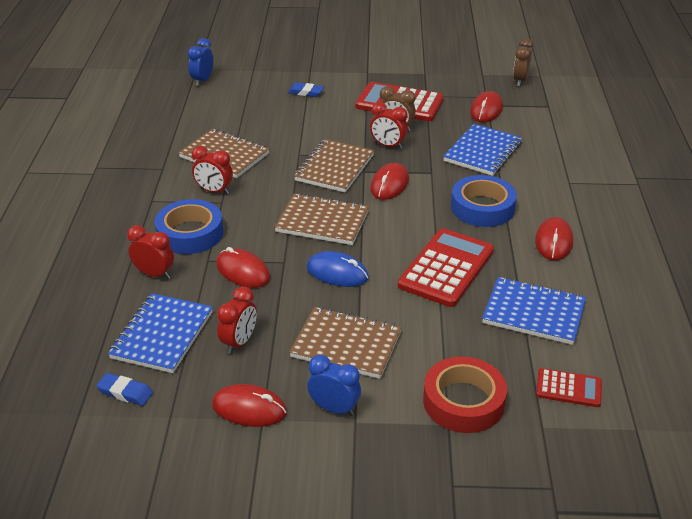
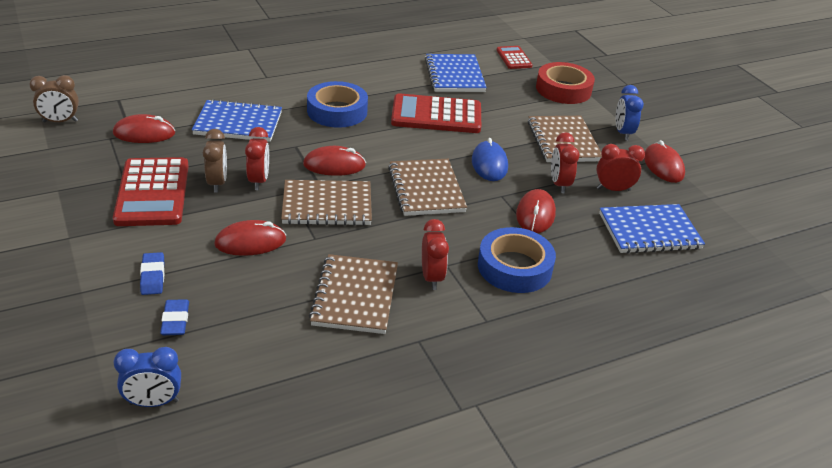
camera: 120 degrees left, 0 degrees up
blue eraser [96,373,153,406] -> blue eraser moved to [160,299,189,335]
red clock [127,225,174,279] -> red clock moved to [551,132,579,193]
red mouse [535,217,573,260] -> red mouse moved to [214,220,286,256]

